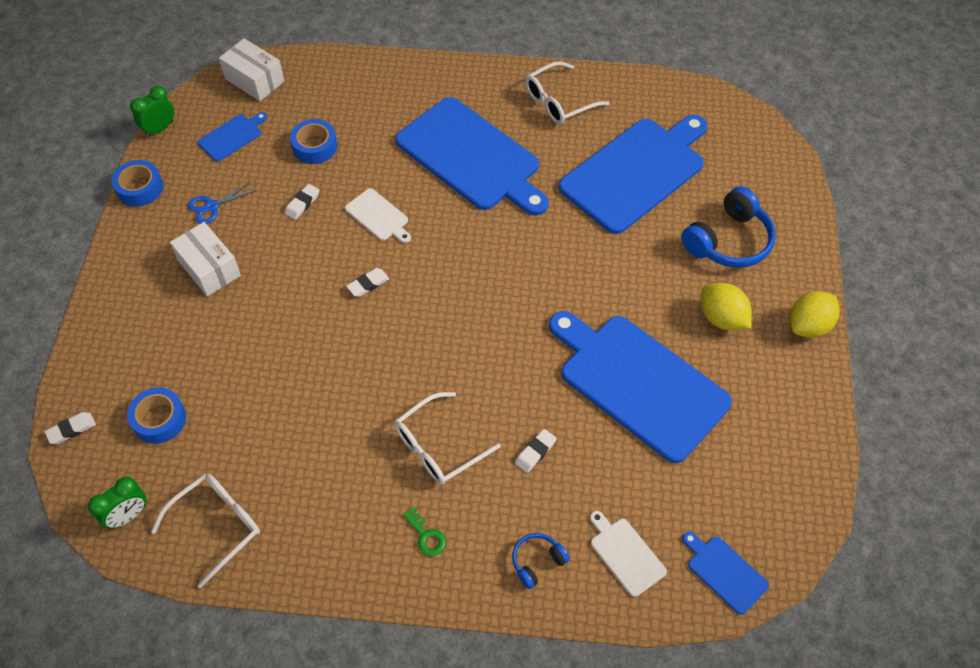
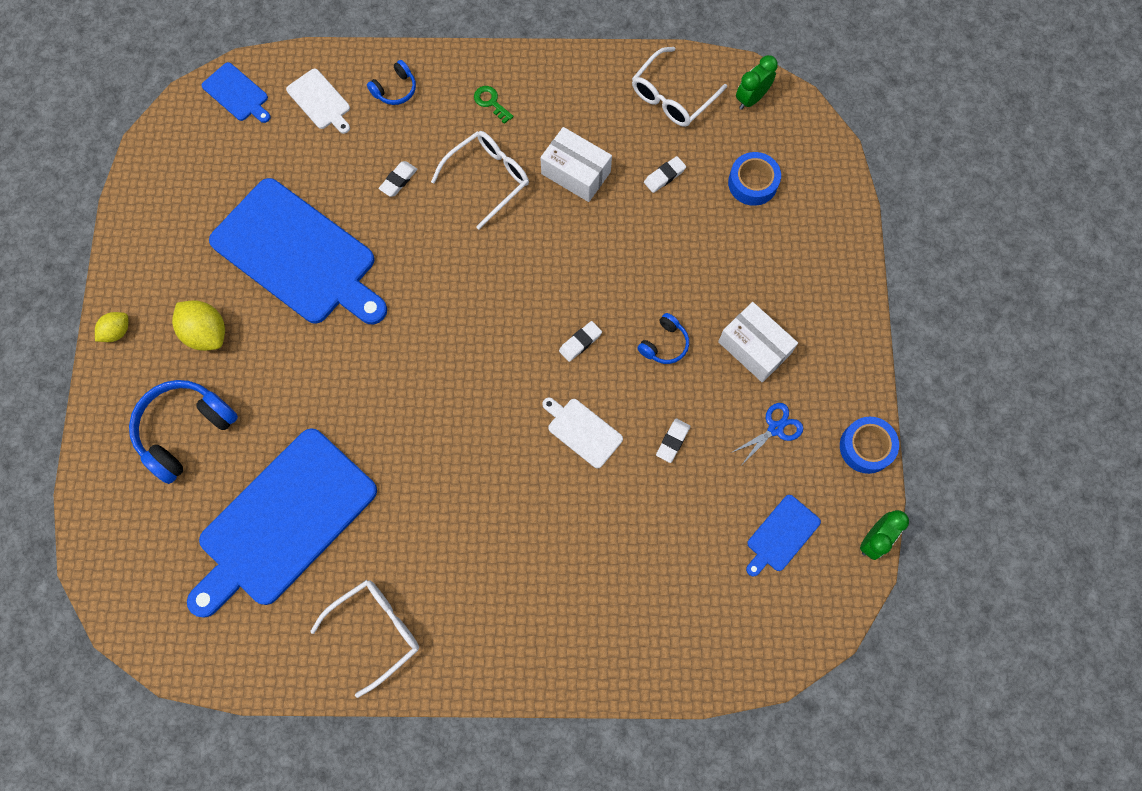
camera: 175 degrees right, 15 degrees up
white eraser [45,412,96,444] -> white eraser moved to [644,156,686,193]
white box [219,38,284,101] -> white box moved to [540,127,612,202]
blue tape [290,119,337,164] -> none
blue cutting board [395,97,549,216] -> none
yellow lemon [790,291,840,338] -> yellow lemon [95,312,128,342], size x0.60
none -> blue headphones [637,313,689,364]

